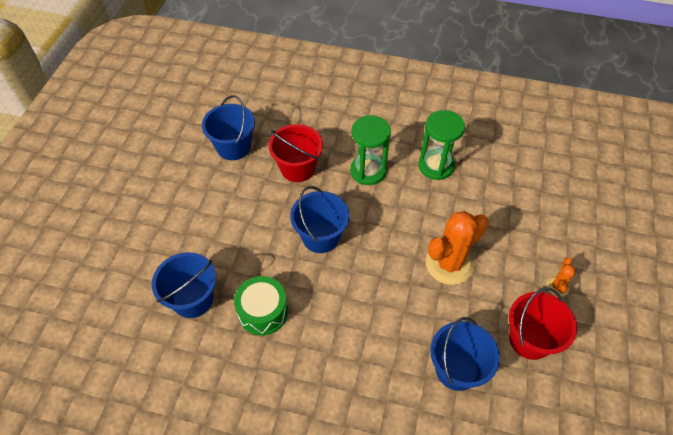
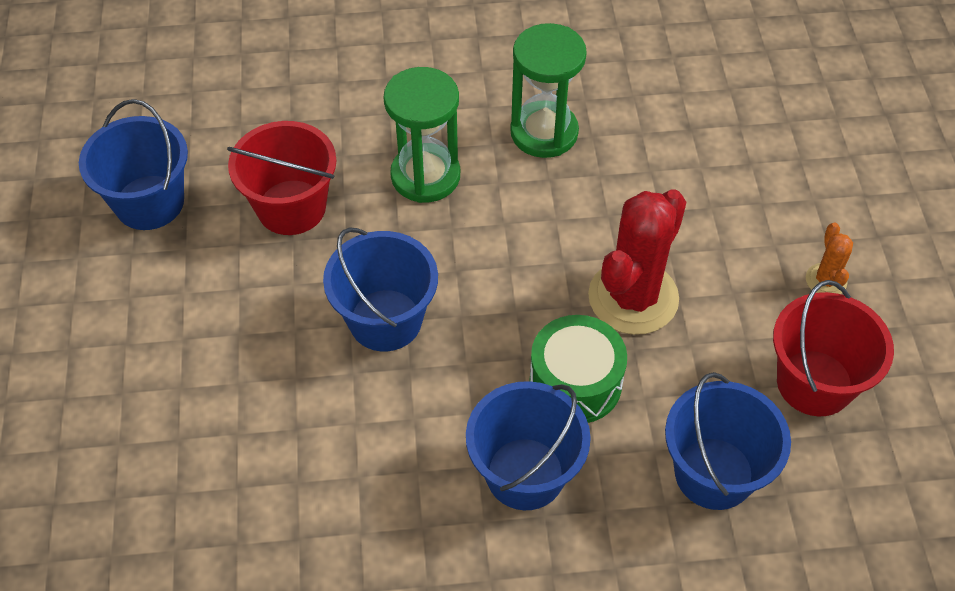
camera: 20 degrees left, 0 degrees up
blue bucket [152,252,216,318] -> blue bucket moved to [466,381,591,510]
green drum [234,276,288,336] -> green drum moved to [529,315,627,423]
orange cactus [426,211,489,285] -> red cactus [588,189,686,335]

